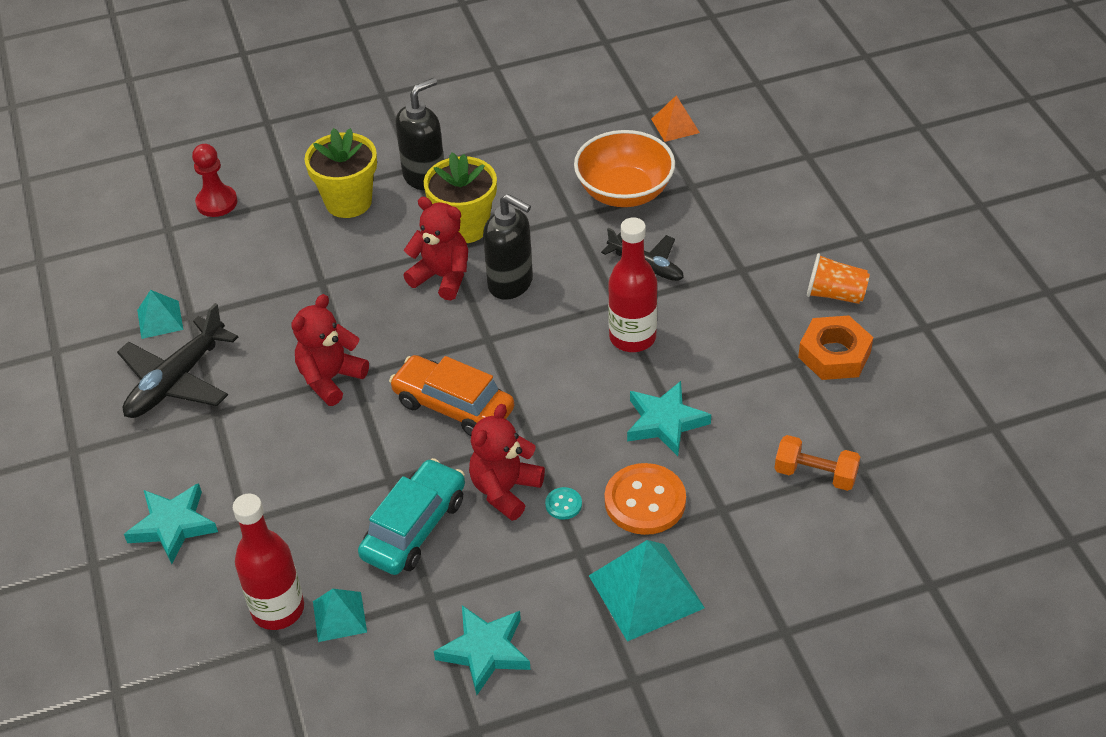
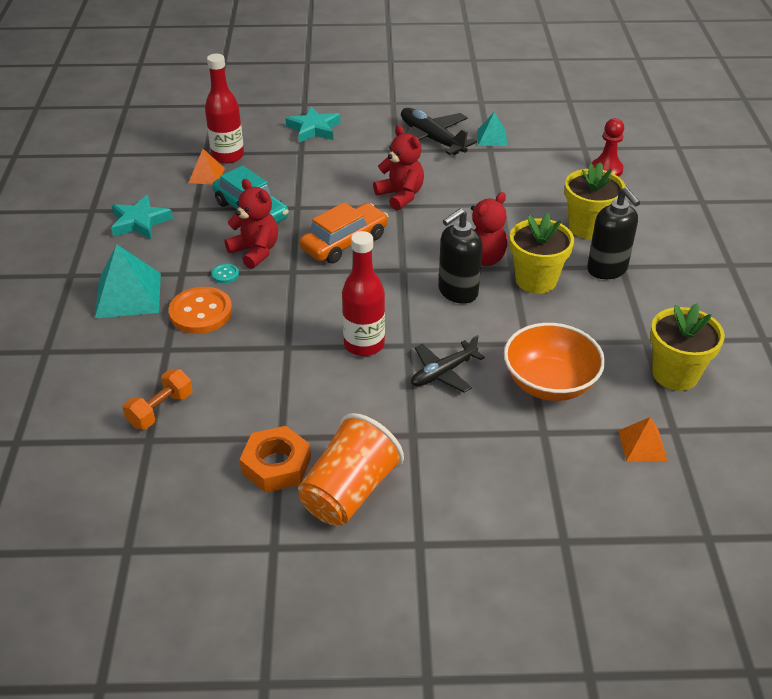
camera: 105 degrees right, 5 degrees down
turquoise pyramid [313,589,367,642] -> orange pyramid [189,149,225,184]
turquoise star [627,381,711,456] -> none
orange cup [807,253,870,304] -> orange cup [298,413,404,525], size x1.66
none -> yellow flower pot [650,303,725,391]

